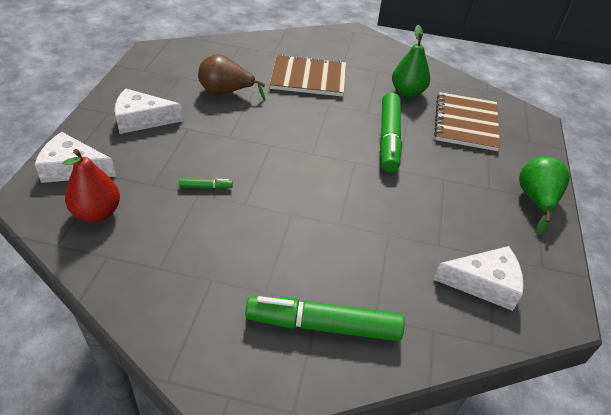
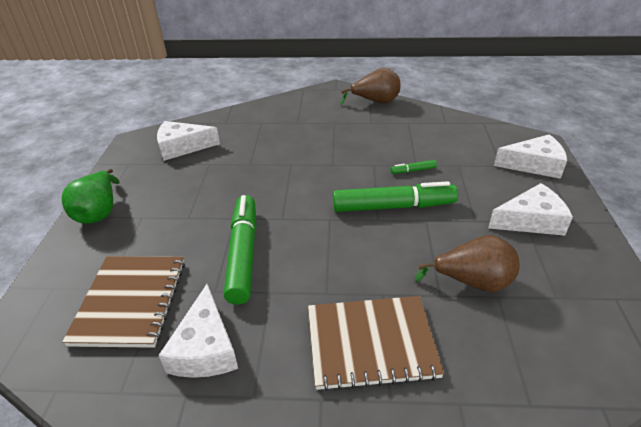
camera: 175 degrees right, 5 degrees down
red pear [63,149,120,222] -> none
green marker [245,296,404,341] -> green marker moved to [333,181,458,212]
green pear [392,25,430,97] -> white cheese [159,284,238,378]
none -> brown pear [340,68,400,105]

